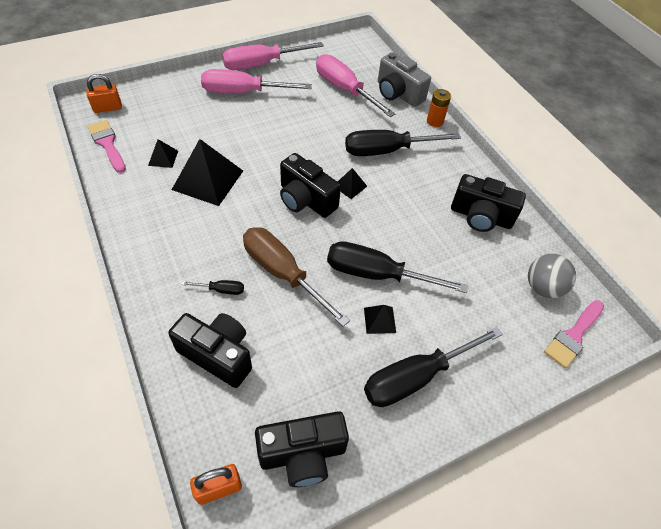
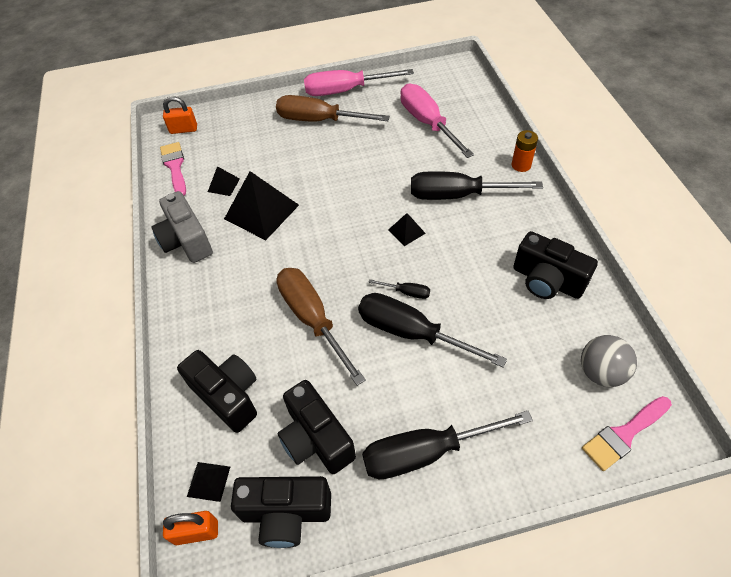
camera: 20 degrees right, 0 degrees up
black screwdriver [181,280,244,295] -> black screwdriver moved to [368,279,430,299]
pink screwdriver [201,69,312,93] -> brown screwdriver [276,95,390,122]
black camera [280,153,341,218] -> black camera moved to [277,380,356,474]
black pyramid [364,305,396,334] -> black pyramid moved to [187,462,230,502]
grey camera [378,52,431,107] -> grey camera moved to [151,191,213,263]

